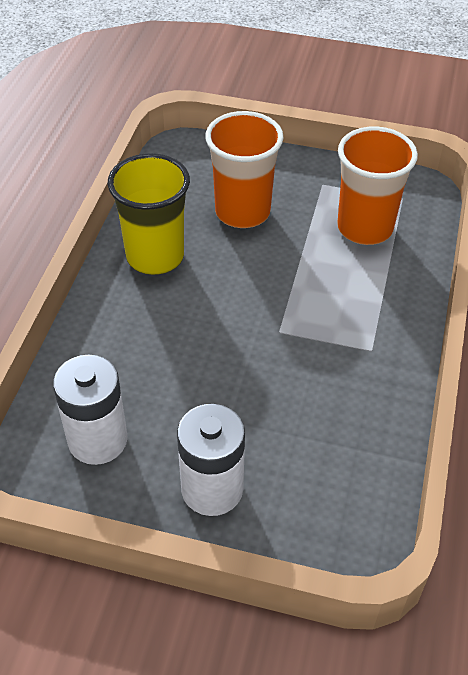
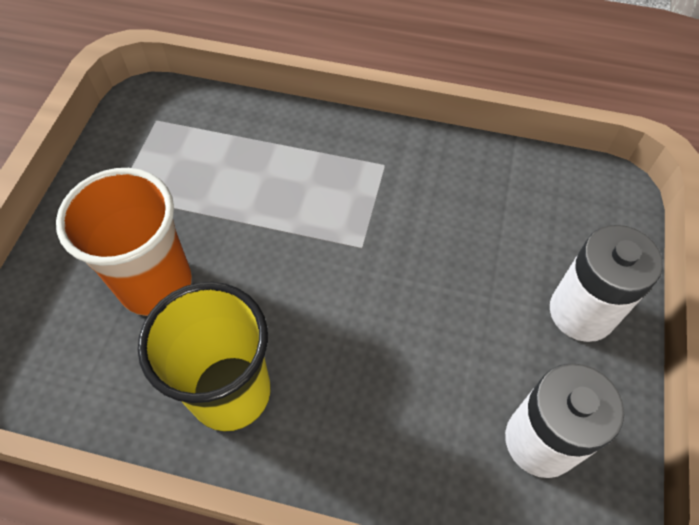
camera: 90 degrees left, 10 degrees up
orange cup [337,126,418,245] -> none

